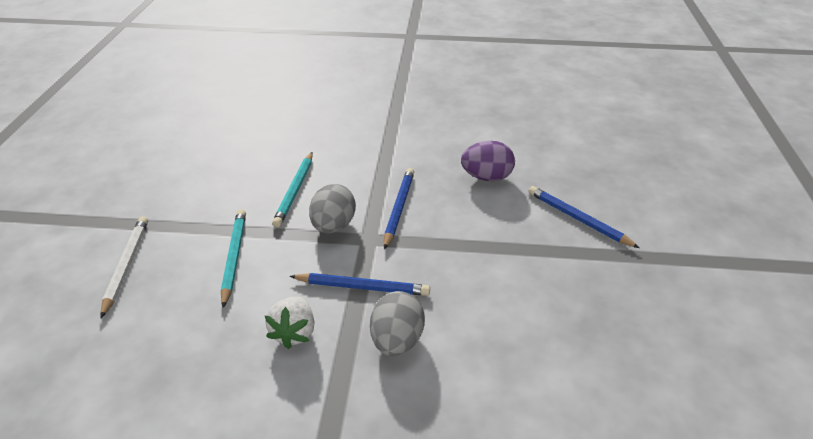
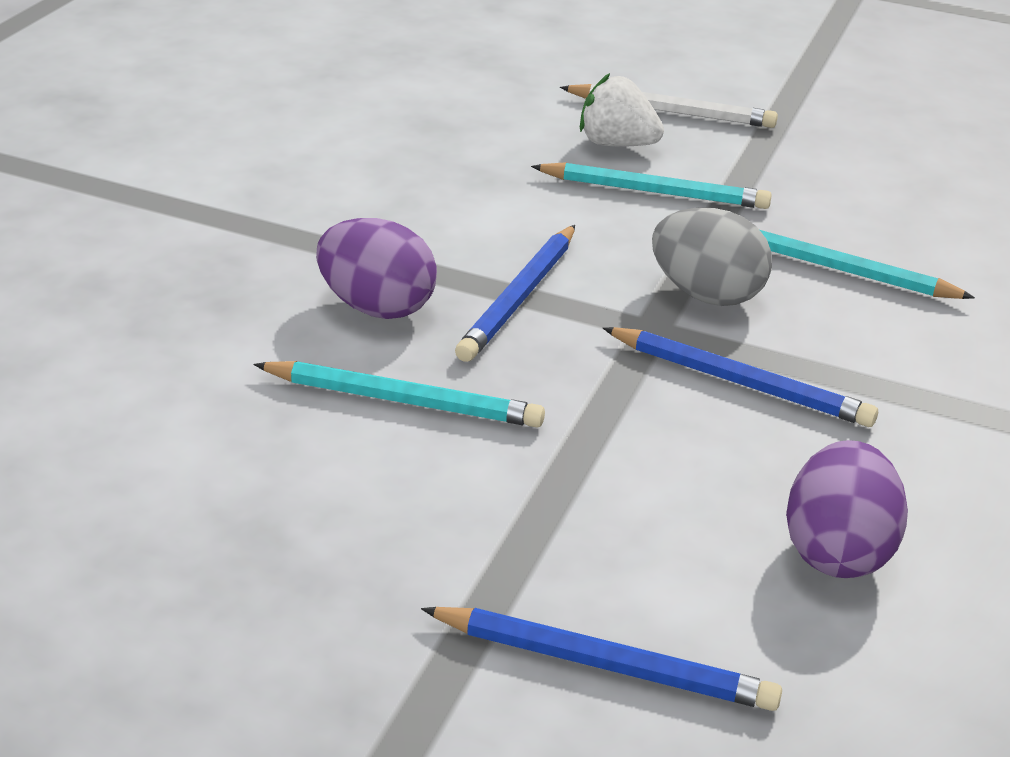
camera: 105 degrees right, 5 degrees down
white strawberry [265,297,314,349] -> white strawberry moved to [580,73,664,146]
grey egg [370,291,425,356] -> purple egg [316,218,437,319]
blue pencil [528,186,640,248] -> blue pencil turned 45 degrees clockwise [421,607,782,711]
none -> turquoise pencil [253,361,545,427]

